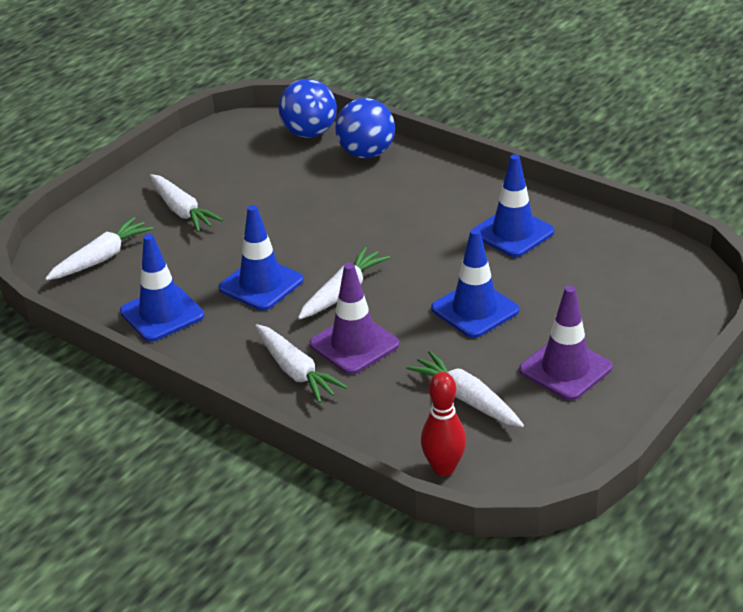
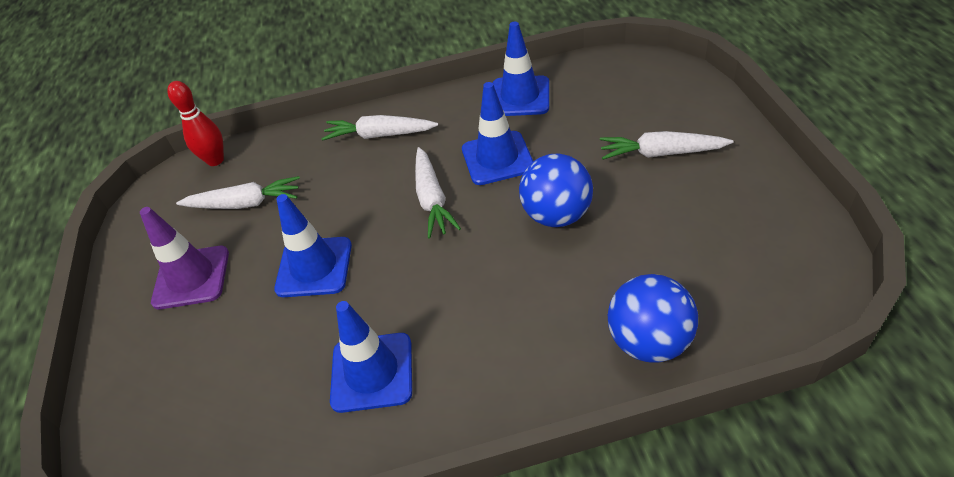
camera: 135 degrees right, 10 degrees up
white carrot [45,217,153,281] -> none
blue ball [278,79,337,138] -> blue ball moved to [519,154,593,227]
purple traffic cone [310,263,399,374] -> none

